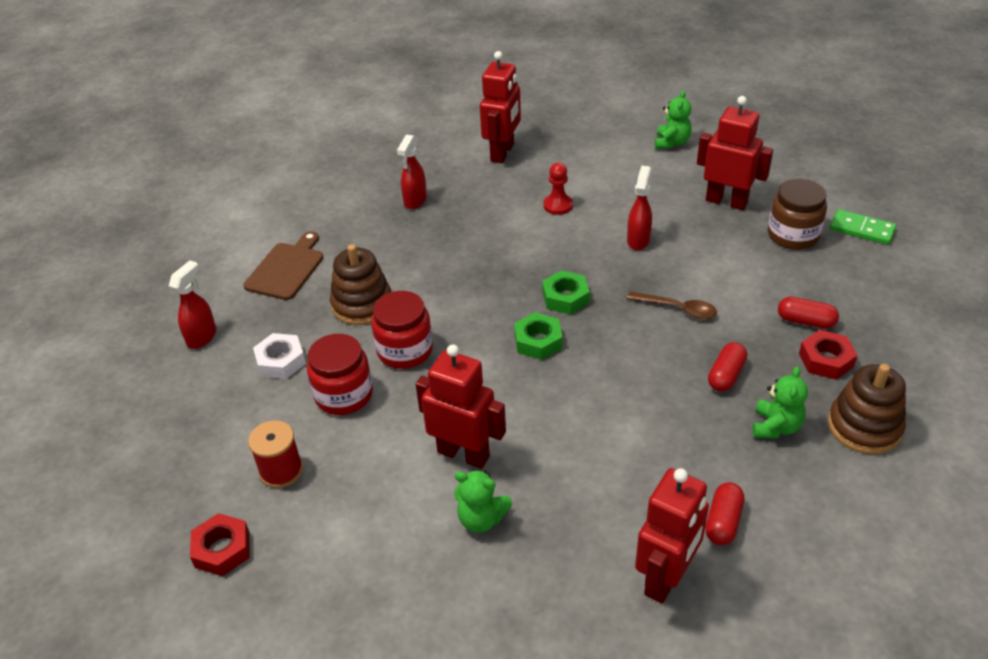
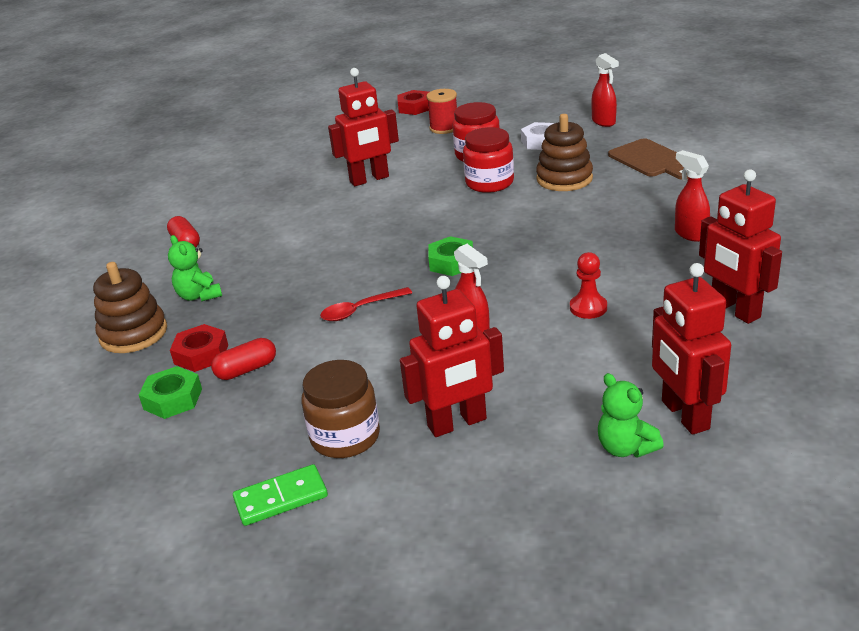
camera: 130 degrees right, 10 degrees down
green teddy bear [455,470,512,533] -> none
green nut [514,312,563,360] -> green nut moved to [139,366,202,419]
brown spoon [627,291,717,319] -> red spoon [320,287,412,321]
red robot [635,468,709,604] -> red robot moved to [652,263,731,435]
red capsule [708,342,747,392] -> none

